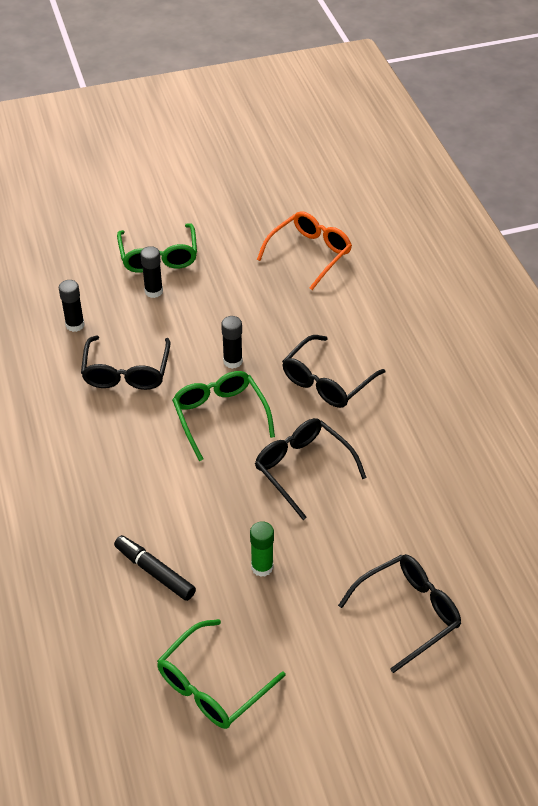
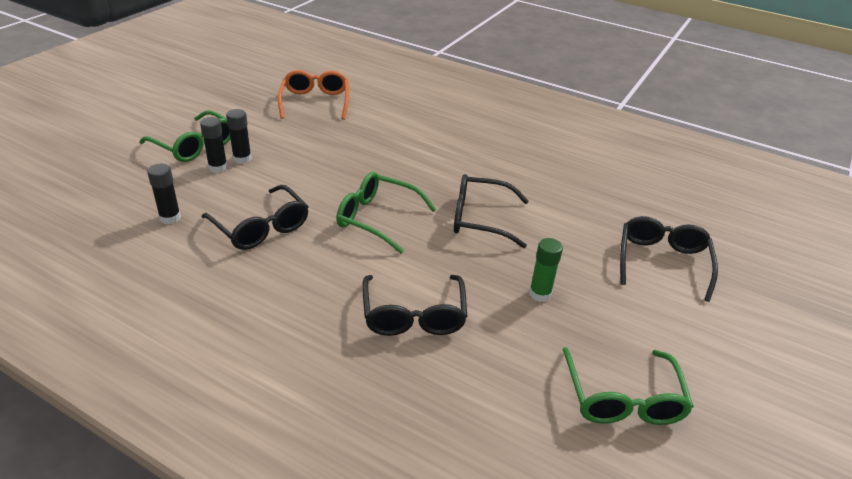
camera: 45 degrees left, 10 degrees down
black marker [114,535,196,601] -> none
black glue stick [221,316,243,369] -> black glue stick moved to [226,109,252,164]
black glasses [282,335,385,408] -> black glasses moved to [362,275,467,336]

